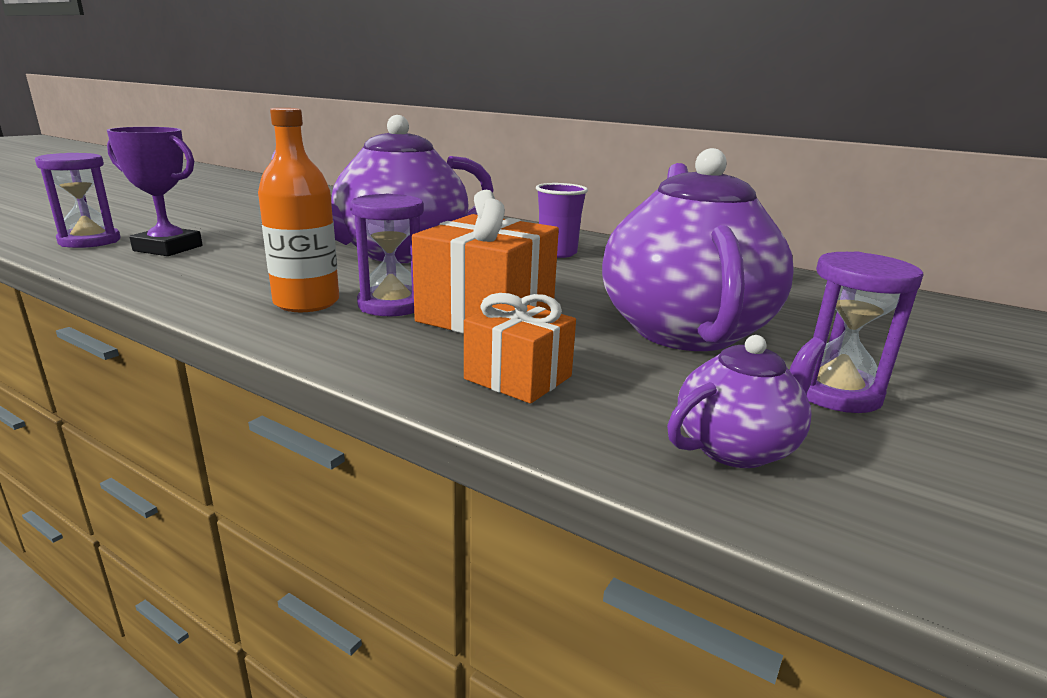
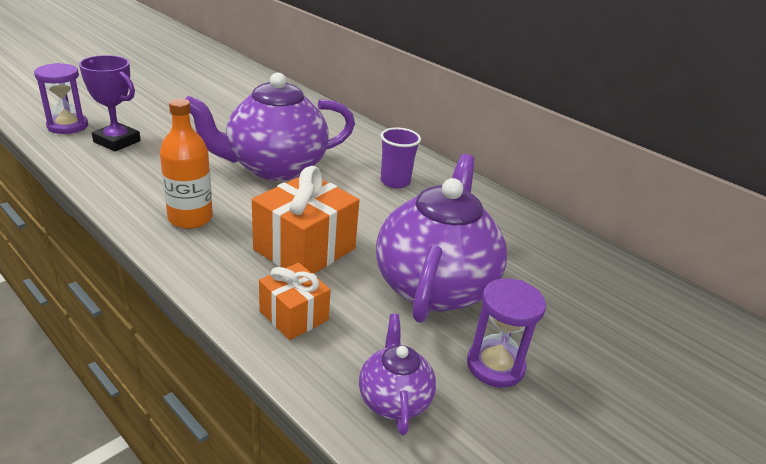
camera: 10 degrees right, 10 degrees up
purple hourglass [350,194,424,316] -> none
purple teapot [667,335,826,468] -> purple teapot turned 75 degrees counterclockwise [359,314,436,435]

